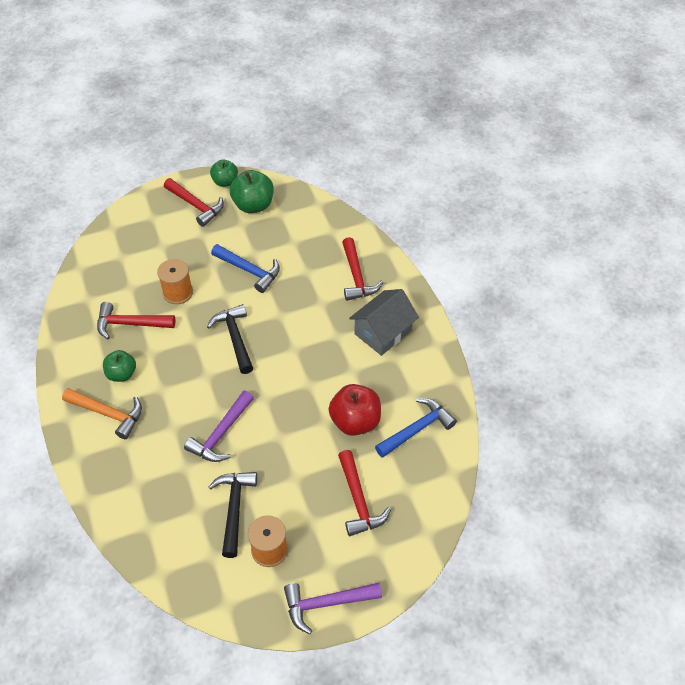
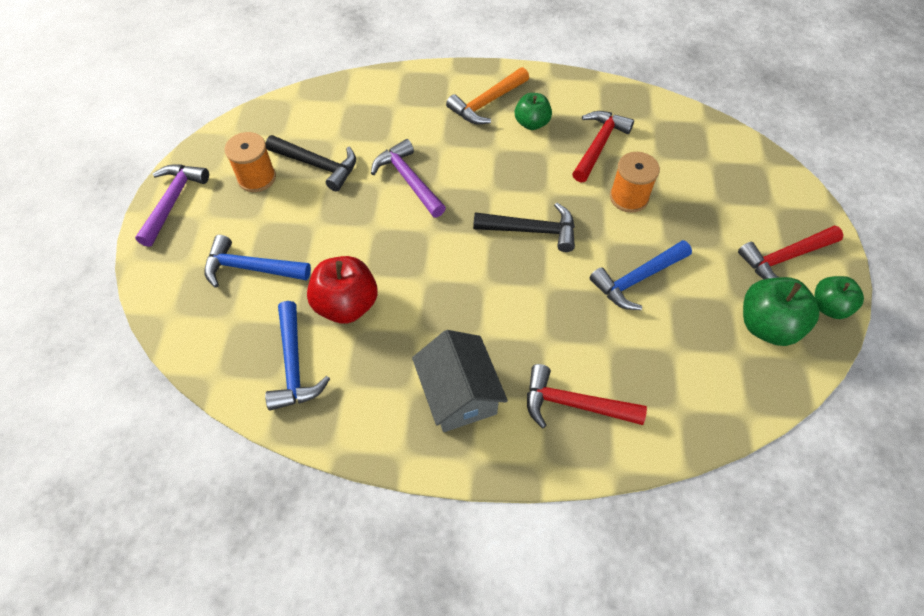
camera: 115 degrees right, 5 degrees up
red hammer [338,450,391,536] -> blue hammer [204,235,311,288]

